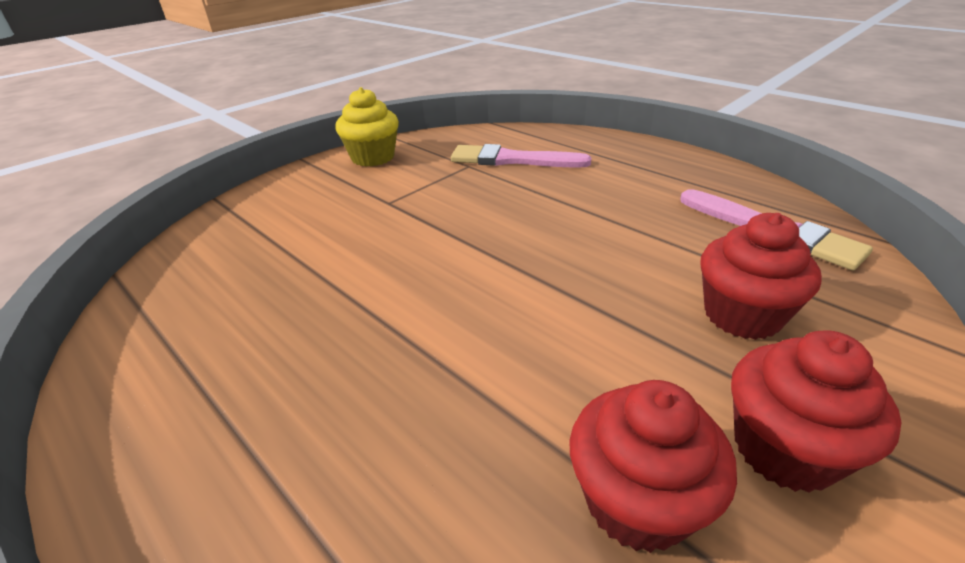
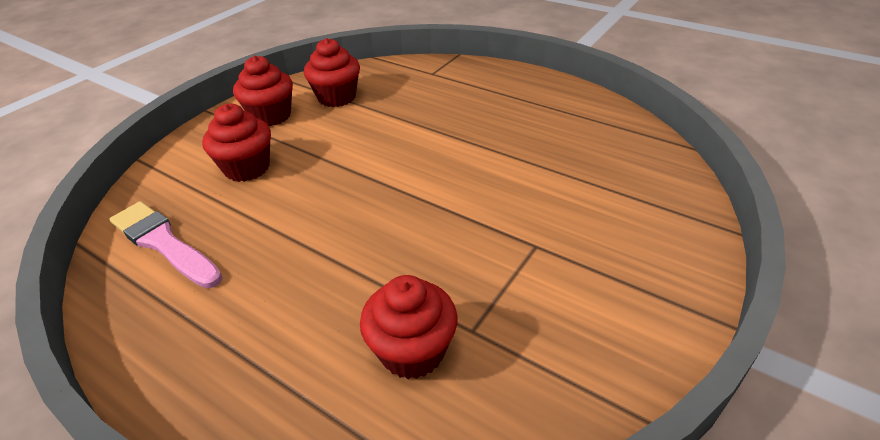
camera: 170 degrees right, 5 degrees up
yellow cupcake [335,87,399,167] -> none
pink brush [451,144,592,168] -> red cupcake [360,275,458,379]

